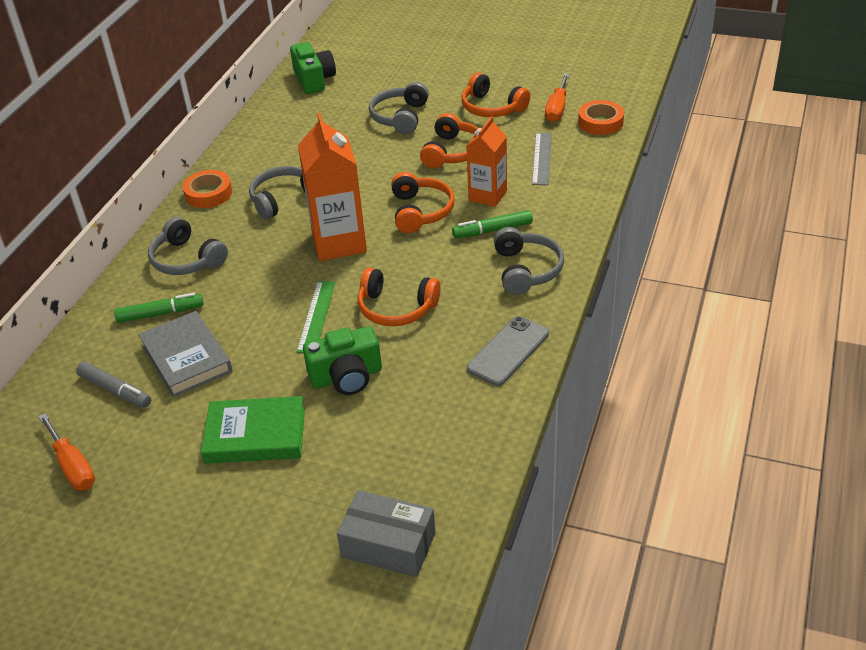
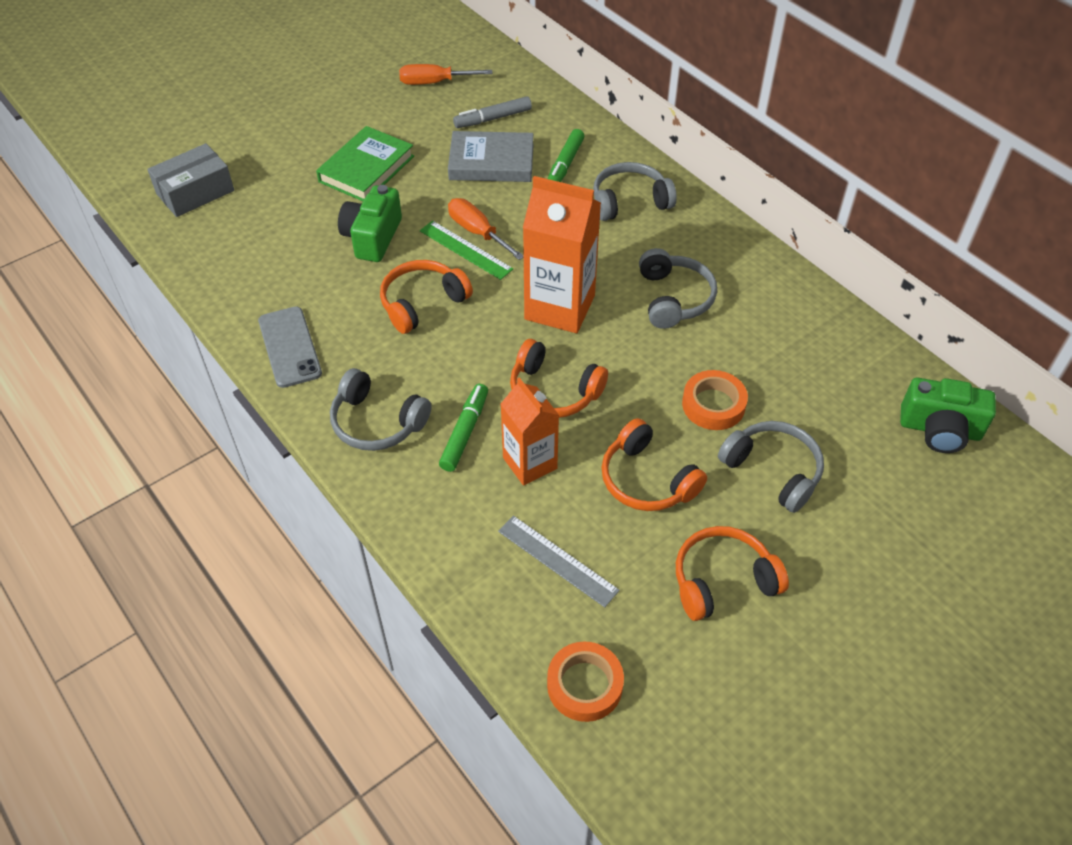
camera: 120 degrees right, 10 degrees up
orange tape [183,170,232,208] -> orange tape moved to [682,370,748,430]
orange screwdriver [545,73,569,122] -> orange screwdriver moved to [448,198,524,260]

